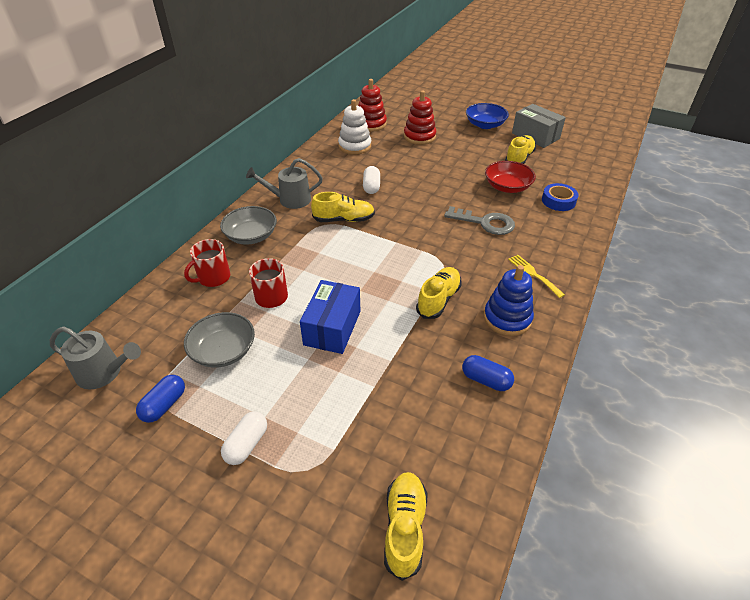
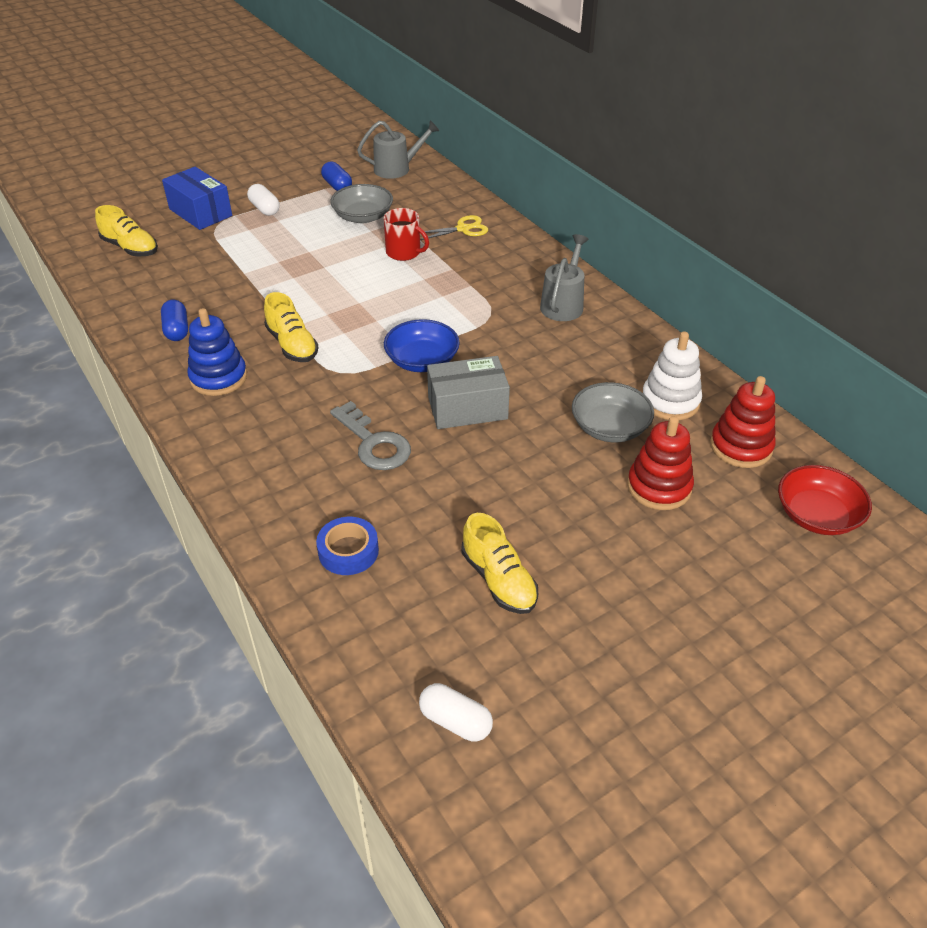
camera: 120 degrees right, 0 degrees up
grey watering can [50,327,141,390] -> grey watering can turned 150 degrees counterclockwise [357,120,439,179]
red mug [184,239,230,287] -> yellow scissors [420,215,488,240]
grey bowl [220,206,277,245] -> grey bowl moved to [572,382,654,442]
blue box [300,280,360,354] -> blue box moved to [162,167,232,230]
yellow shoe [311,192,375,222] -> none
white capsule [363,166,380,194] -> white capsule moved to [419,683,493,742]
grey key [445,206,515,235] -> grey key turned 90 degrees counterclockwise [330,401,411,470]
blue capsule [462,355,514,391] -> blue capsule turned 75 degrees counterclockwise [161,300,188,341]
blue bowl [466,103,509,129] -> blue bowl moved to [384,319,460,372]
red bowl [485,161,536,193] -> red bowl moved to [778,465,872,535]
yellow fork [508,255,565,298] -> none
grey box [512,104,566,148] -> grey box moved to [427,356,510,429]

